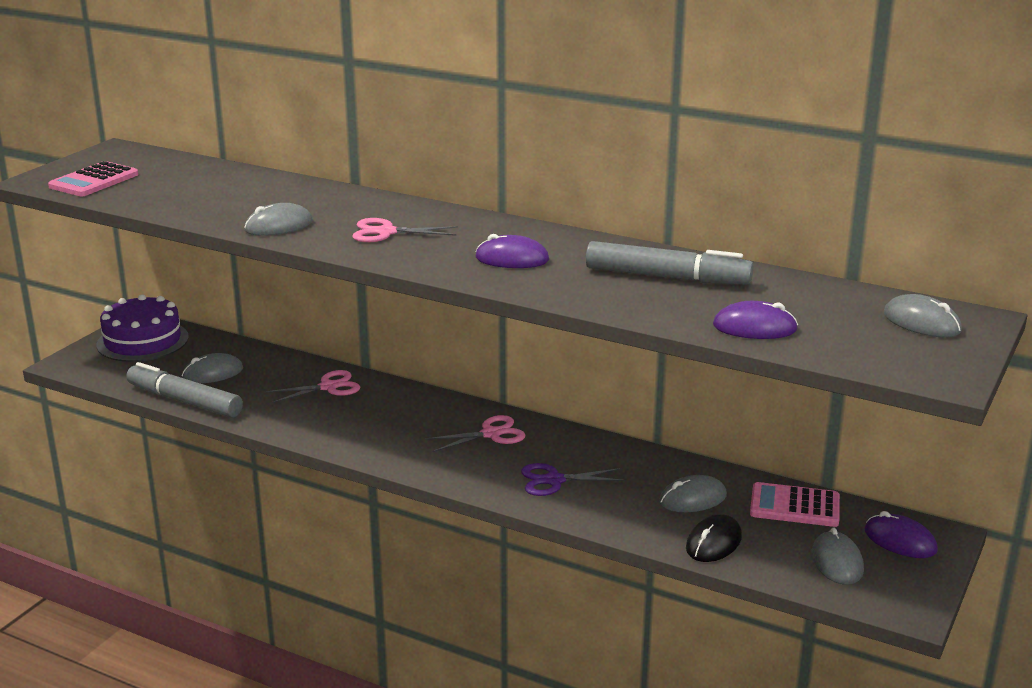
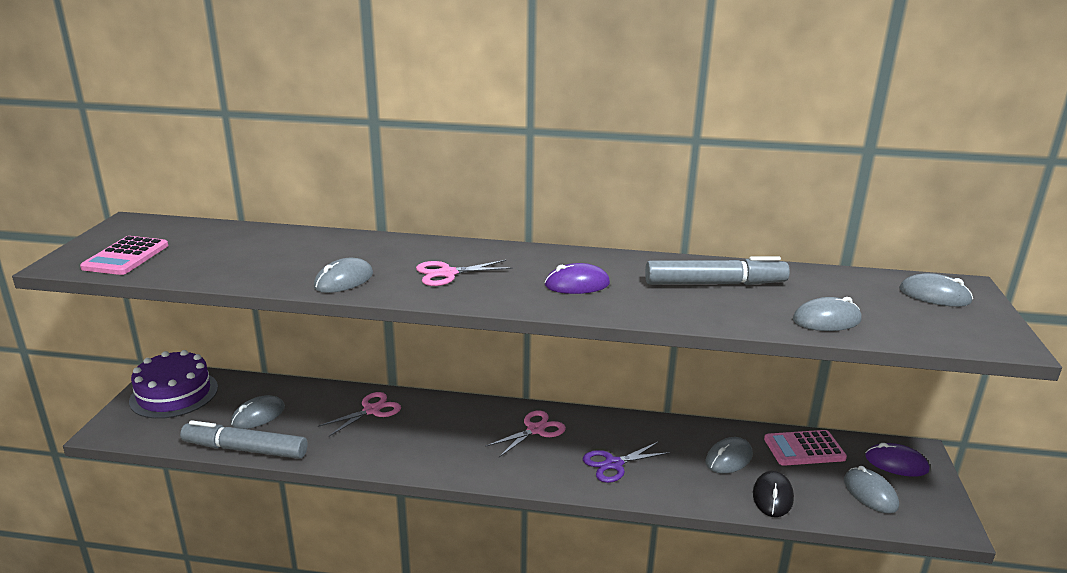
camera: 20 degrees left, 0 degrees up
purple mouse [713,301,798,339] -> grey mouse [793,297,861,331]

